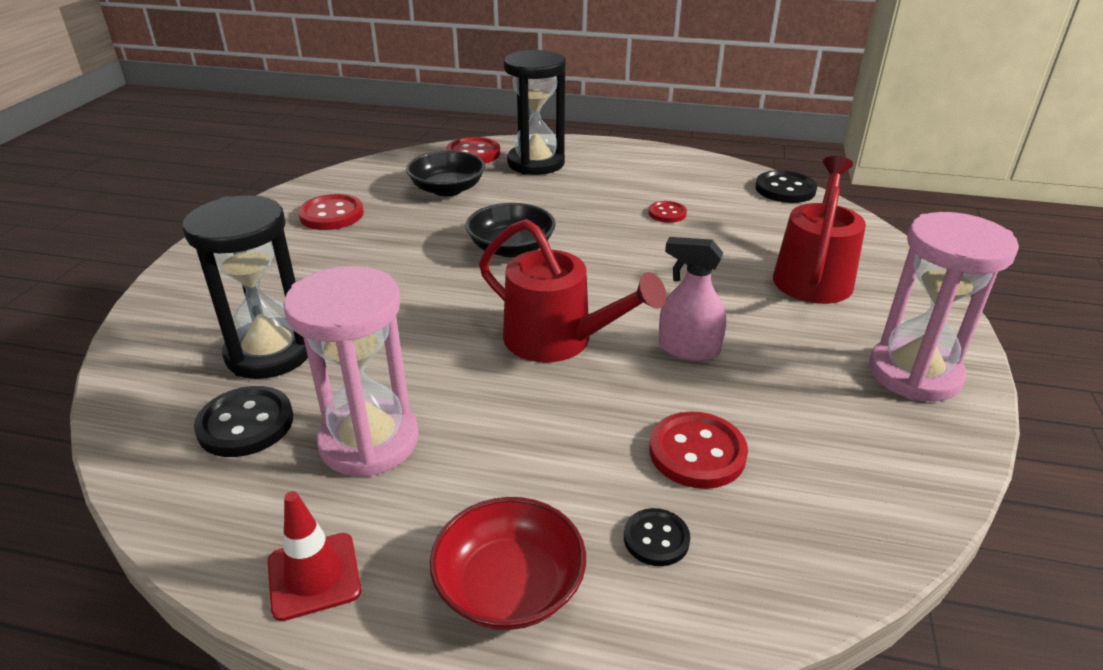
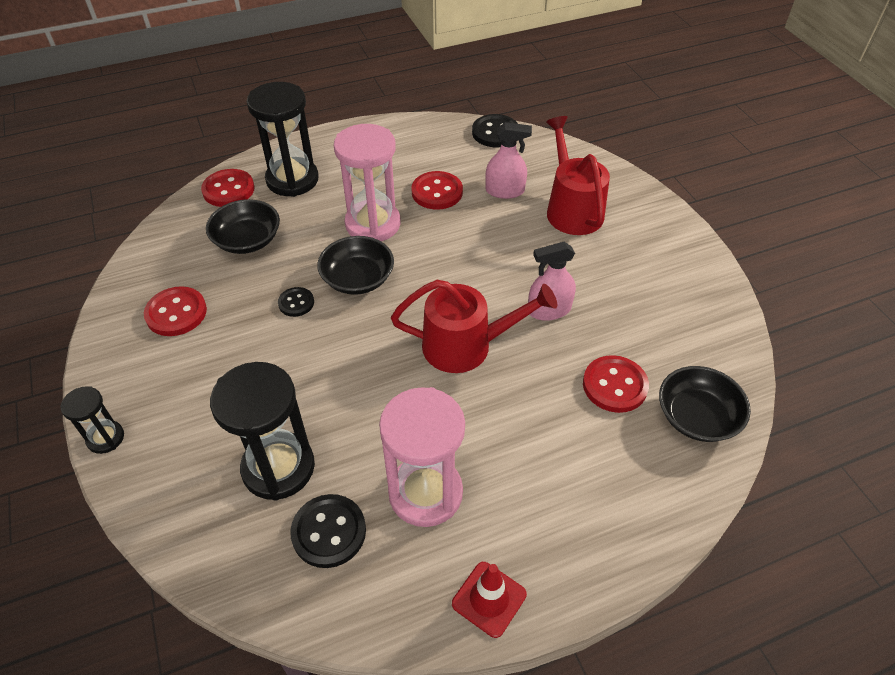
camera: 35 degrees left, 15 degrees up
red bowl [430,497,586,630] -> none
black button [624,508,690,566] -> black button moved to [278,287,314,317]
red button [649,201,687,223] -> red button [412,171,463,210], size x1.65
pink hourglass [869,212,1019,402] -> pink hourglass moved to [334,124,401,241]
none -> black hourglass [60,386,124,454]
none -> pink spray bottle [485,122,532,199]
none -> black bowl [659,366,751,442]

